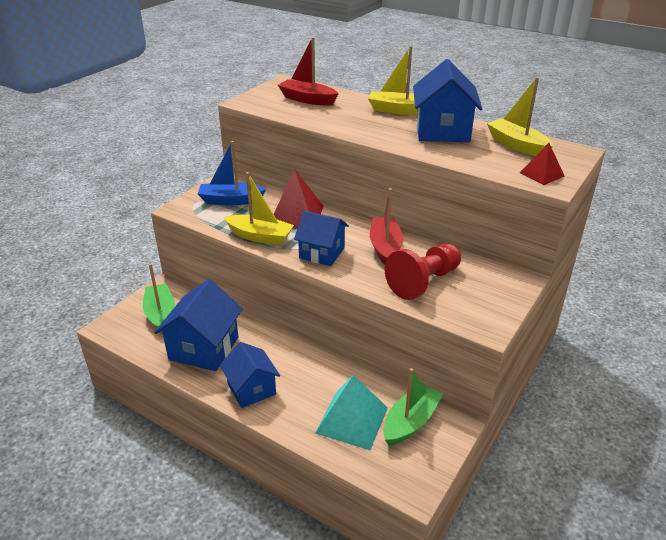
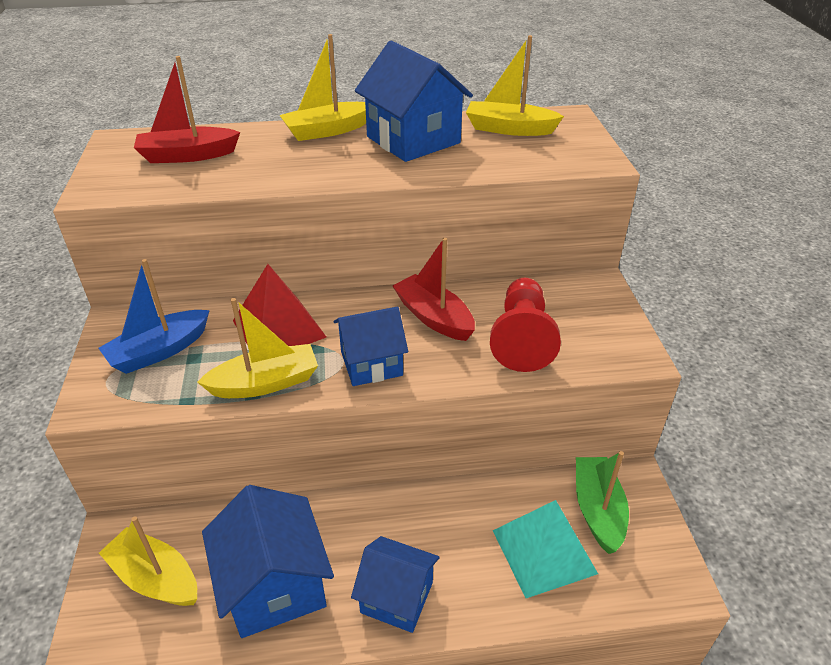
camera: 40 degrees left, 5 degrees up
green boat [143,264,175,334] -> yellow boat [99,516,197,606]
red pyramid [520,143,565,185] -> none

